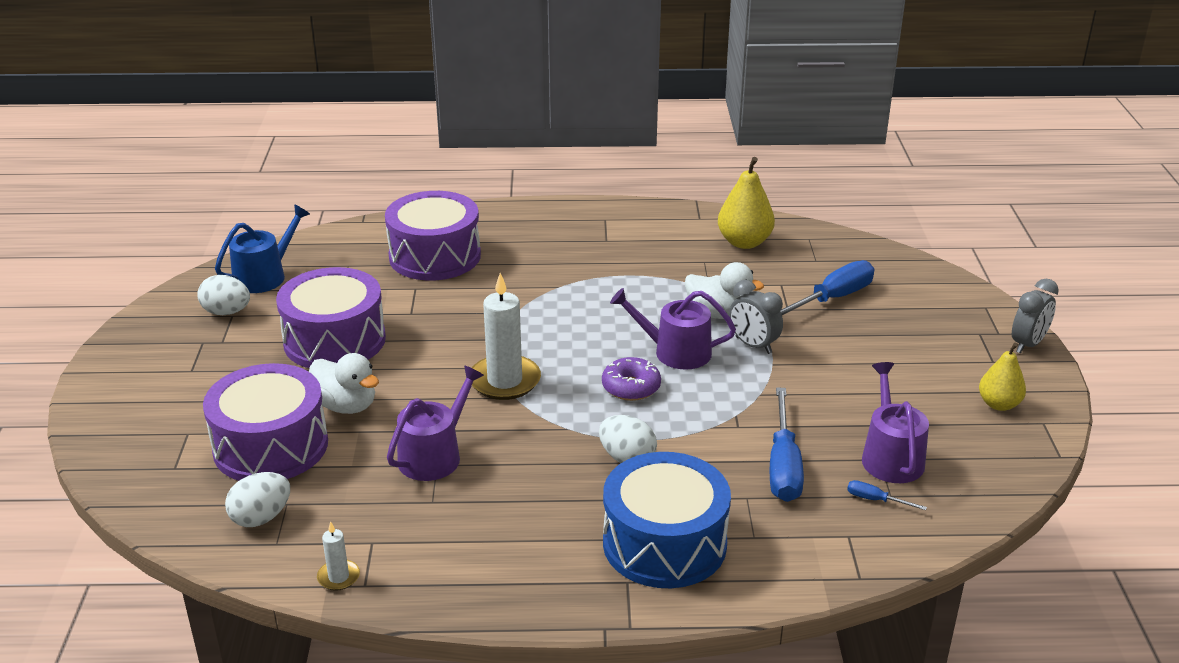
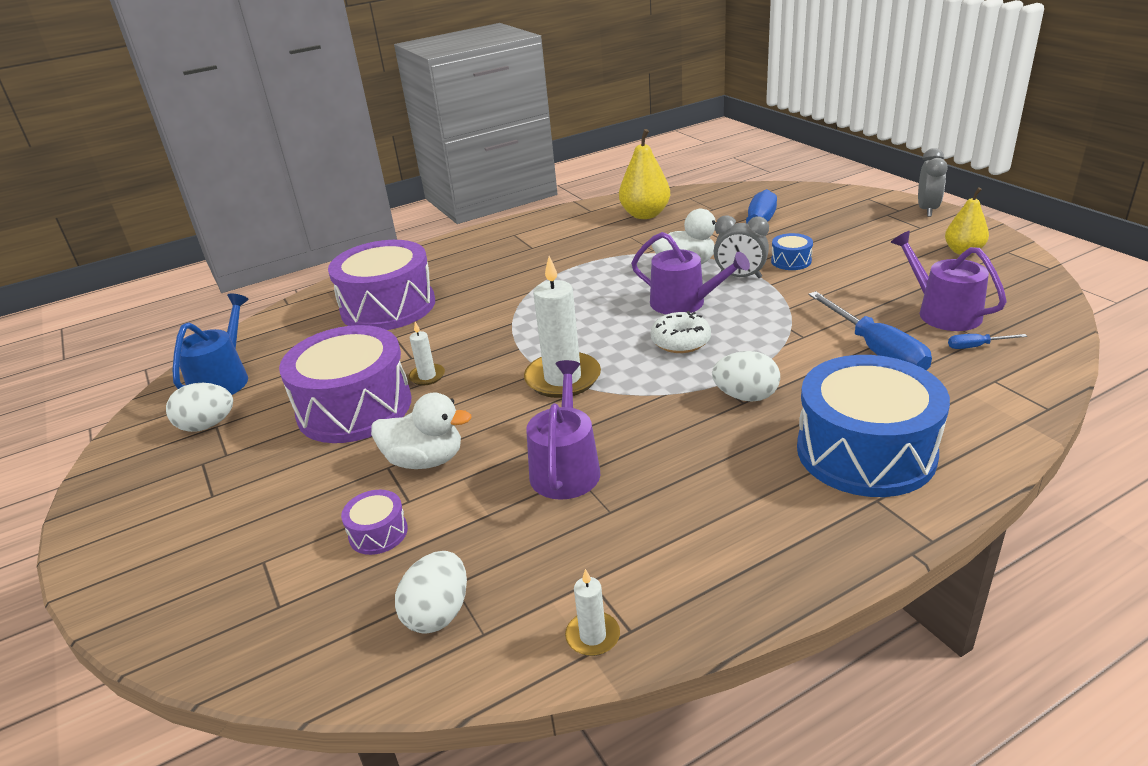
camera: 25 degrees left, 0 degrees up
purple drum [203,363,328,481] -> purple drum [341,490,408,555], size x0.42
purple donut [602,357,661,401] -> white donut [651,311,711,353]
purple watering can [610,288,736,370] -> purple watering can turned 135 degrees counterclockwise [631,232,750,315]
none -> white candle [409,322,445,385]
none -> blue drum [771,233,813,270]

